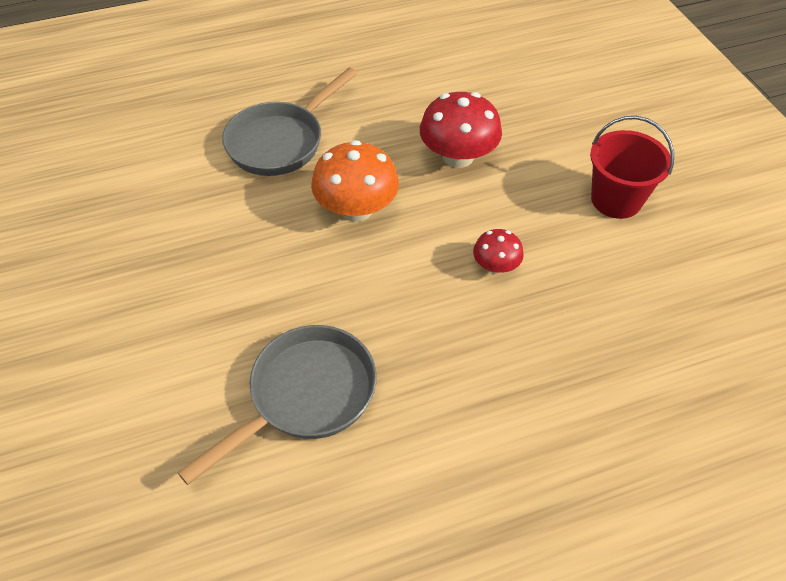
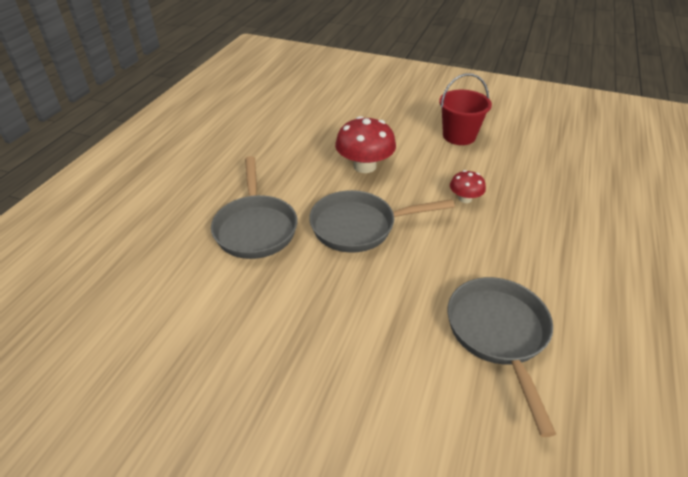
camera: 50 degrees left, 10 degrees down
orange mushroom [311,140,399,222] -> grey pan [309,190,455,253]

